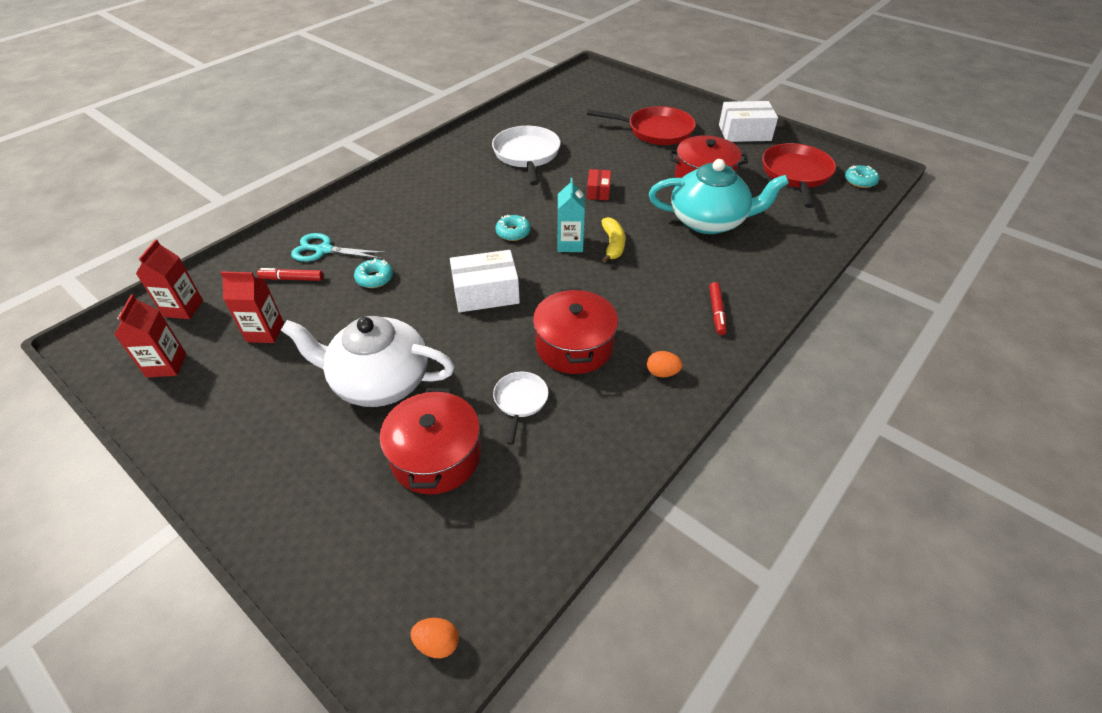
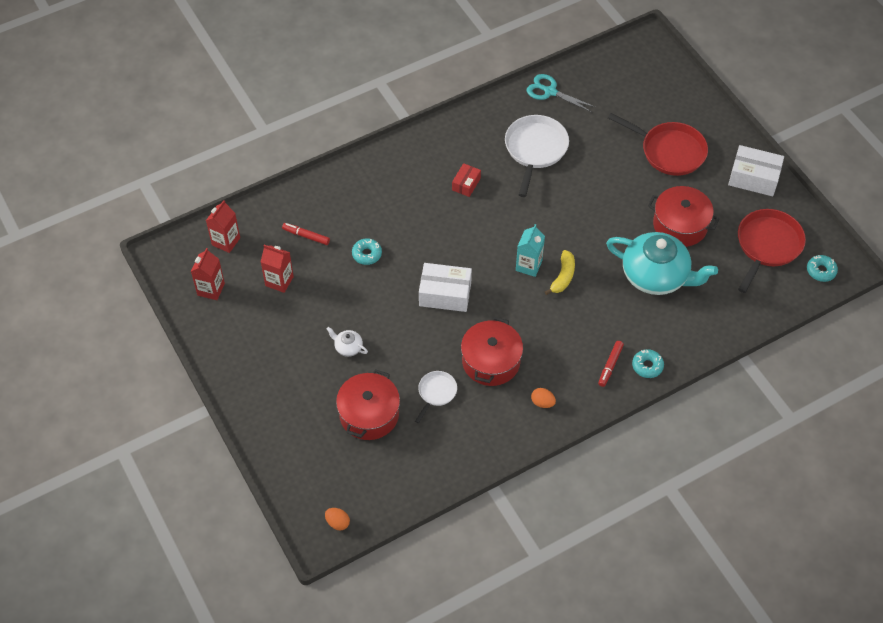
camera: 20 degrees right, 10 degrees up
white teapot [281,316,455,407] -> white teapot [327,327,368,357], size x0.40
turquoise scissors [291,233,386,262] -> turquoise scissors moved to [527,74,595,112]
turquoise donut [495,215,531,241] -> turquoise donut moved to [632,349,664,378]
red box [587,169,611,200] -> red box moved to [452,163,481,197]

